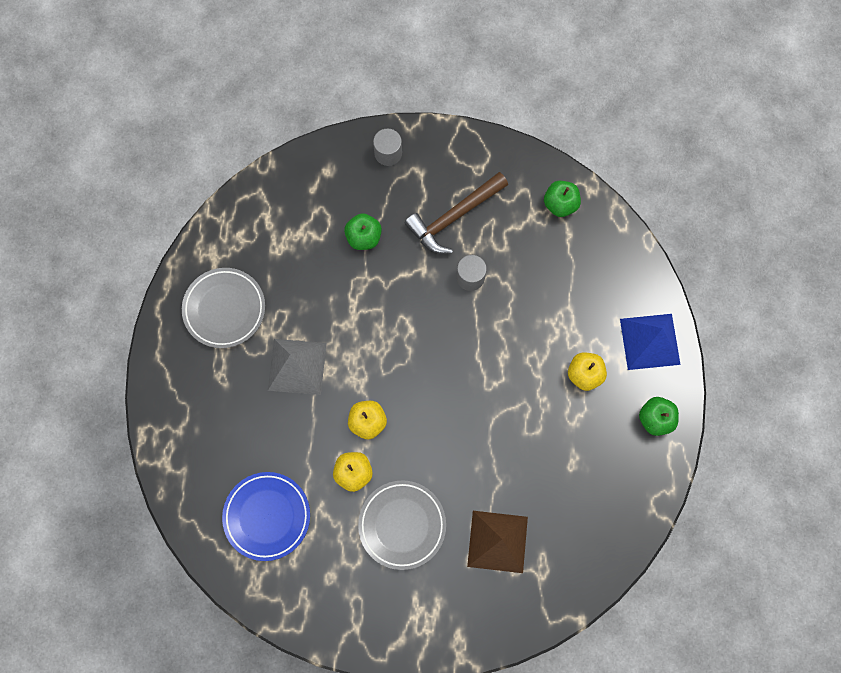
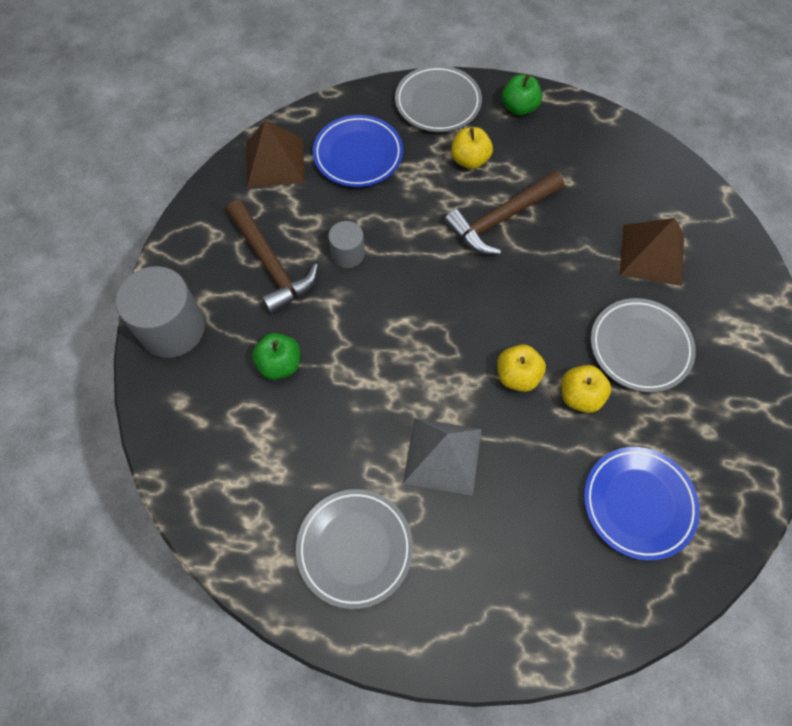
camera: 85 degrees left, 10 degrees down
grey cylinder [373,129,402,166] -> grey cylinder [116,266,205,358], size x1.86
green apple [544,181,581,217] -> brown pyramid [247,120,305,187]
blue pyramid [620,314,681,370] -> grey plate [395,65,482,132]
none -> blue plate [313,115,403,187]
none -> brown hammer [444,171,564,255]

